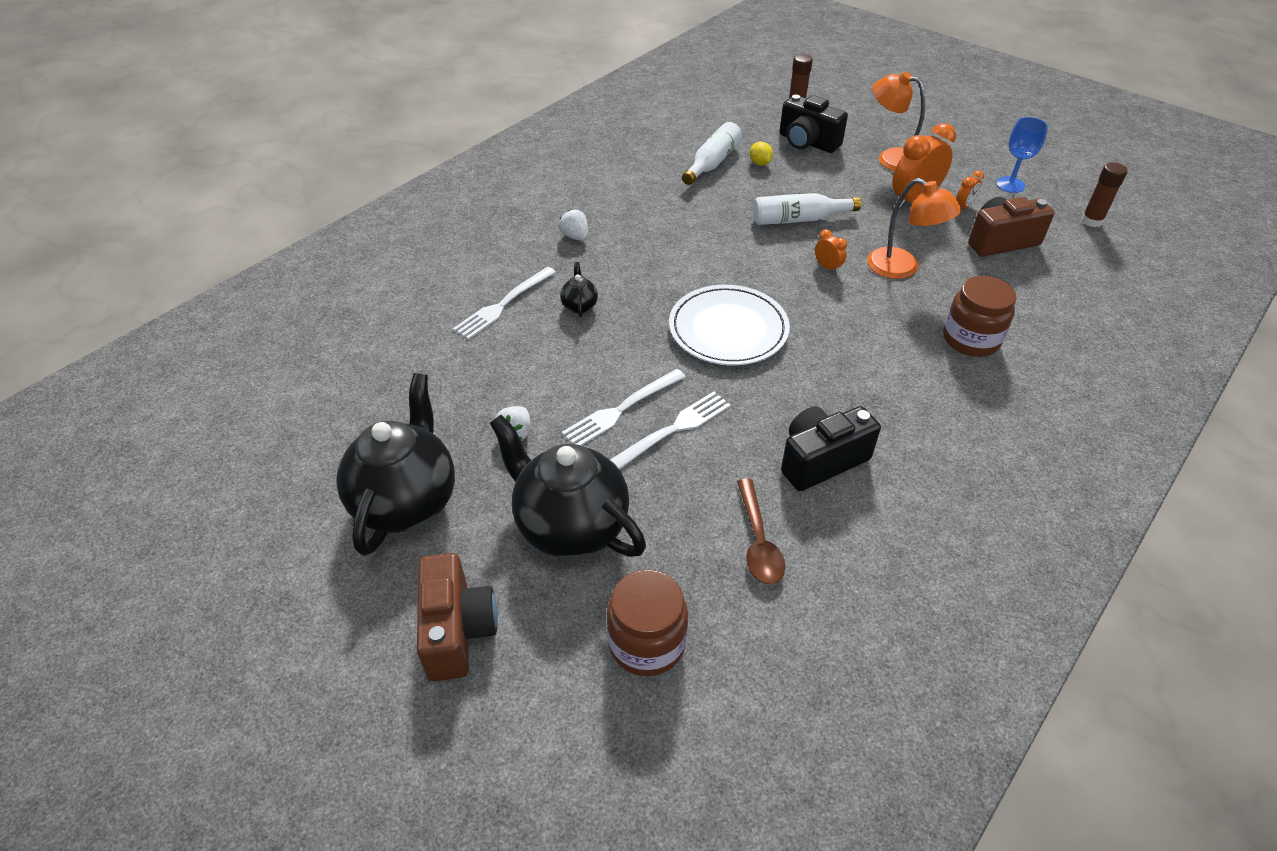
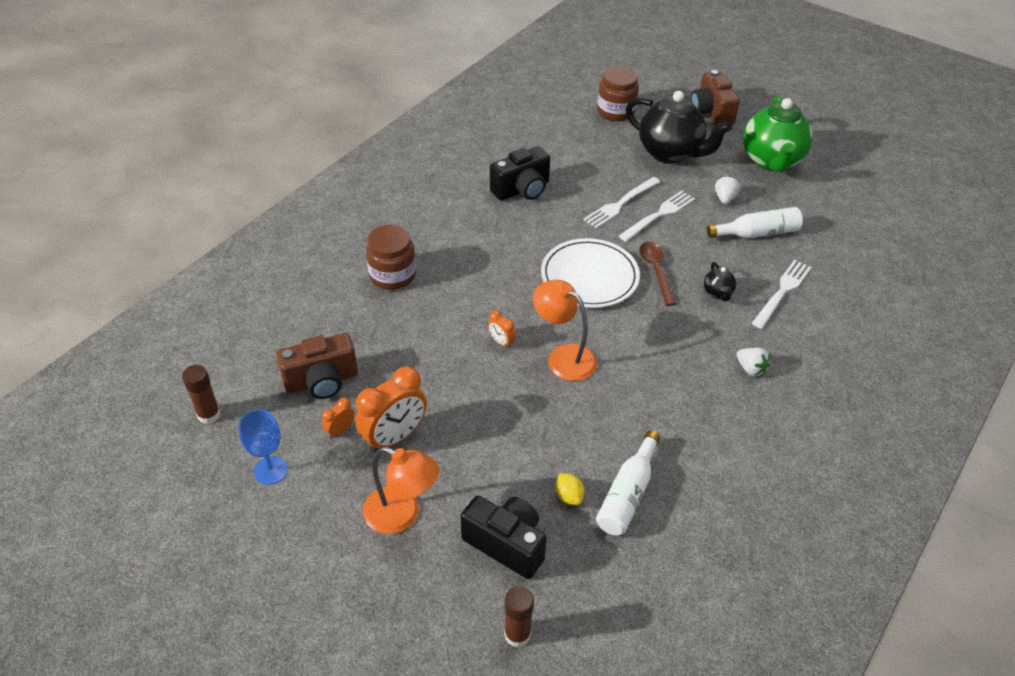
camera: 175 degrees right, 0 degrees up
black teapot [336,373,455,556] -> green teapot [743,96,812,172]
brown spoon [737,479,785,584] -> brown spoon moved to [639,242,676,306]
white bottle [753,193,861,225] -> white bottle moved to [707,207,803,238]
orange lamp [867,178,962,279] -> orange lamp moved to [533,280,597,381]

